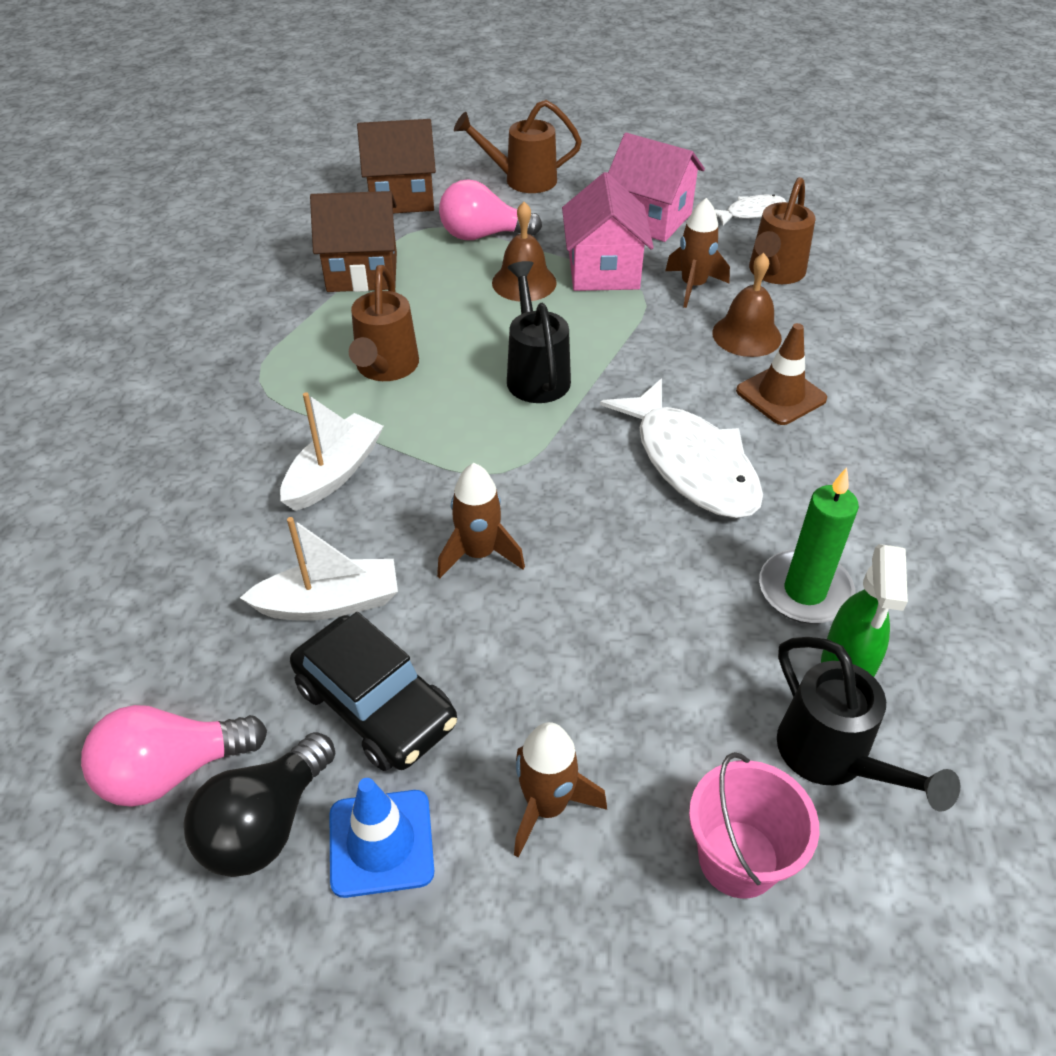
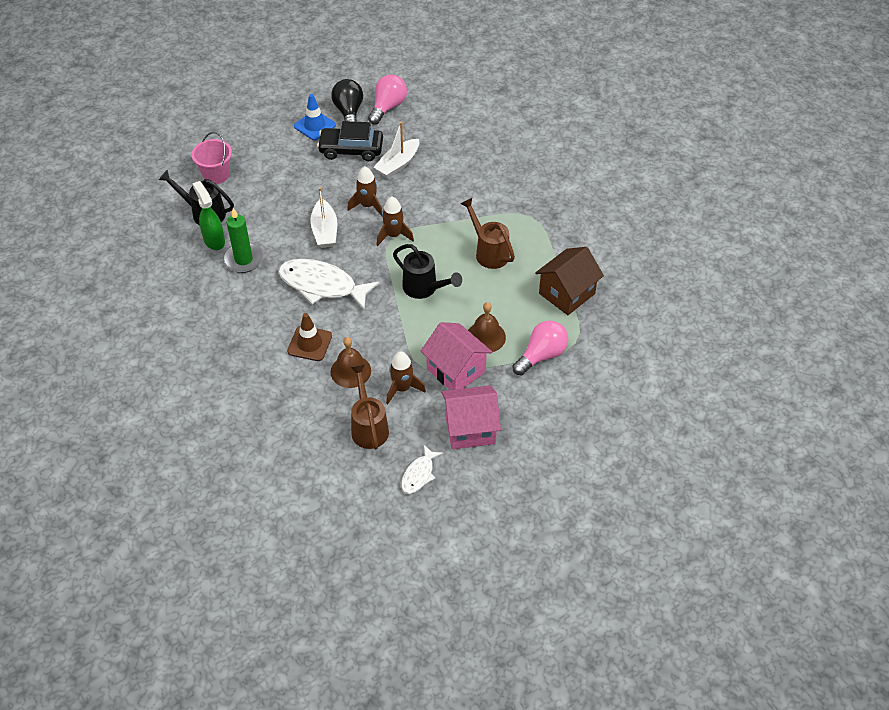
camera: 140 degrees right, 5 degrees up
white boat [280,392,384,511] -> white boat moved to [310,187,337,248]
brown house [357,119,436,213] -> none
brown watering can [454,100,582,193] -> none
brown rocket [514,722,607,858] -> brown rocket moved to [376,197,414,246]

